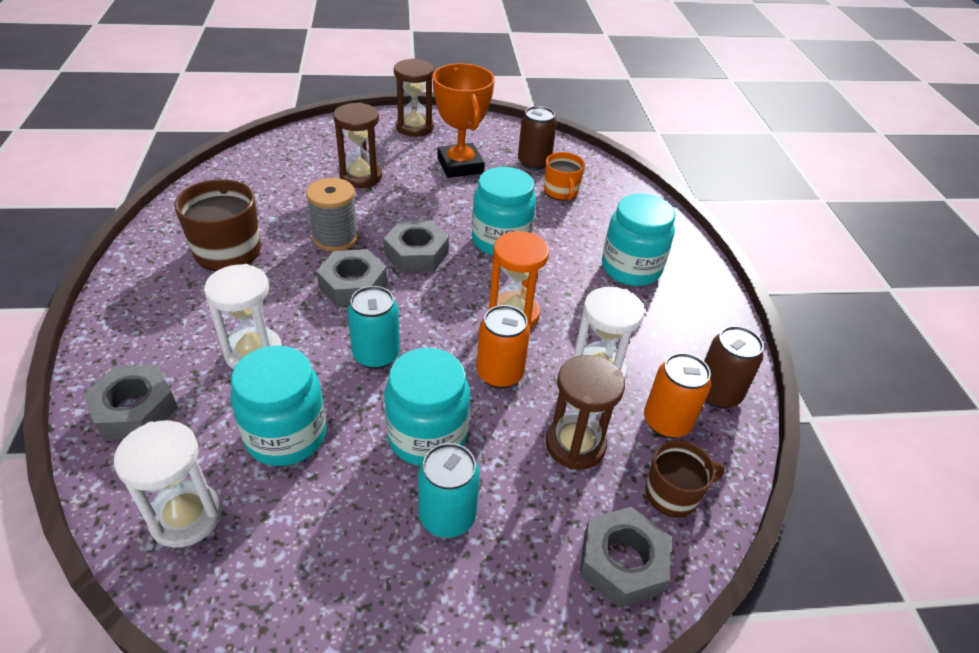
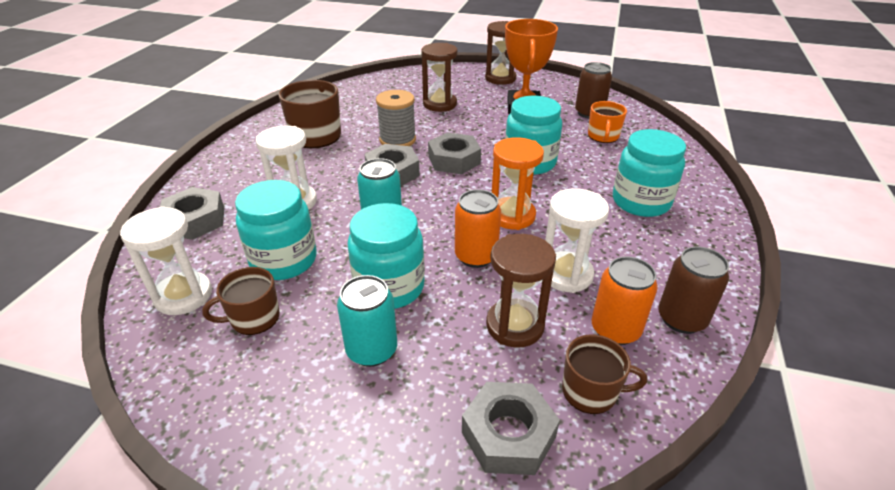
camera: 25 degrees right, 5 degrees down
none -> brown mug [202,267,280,335]

